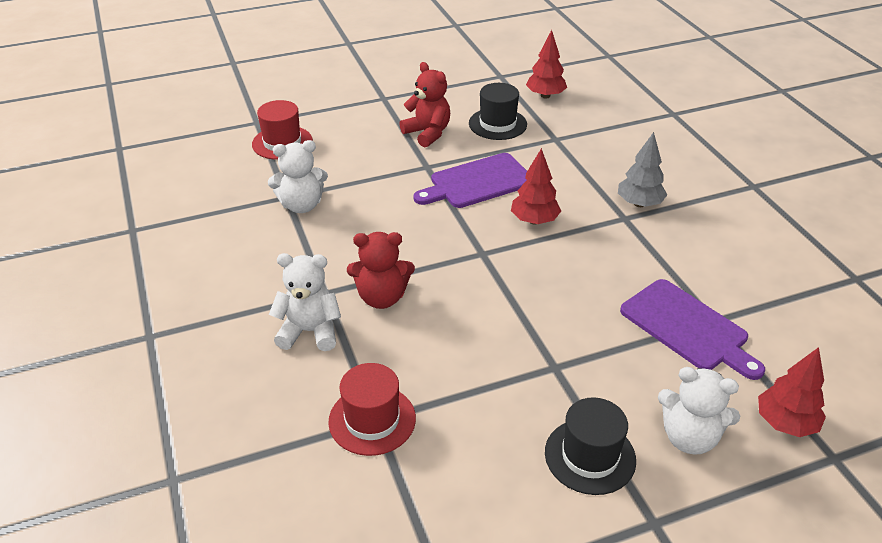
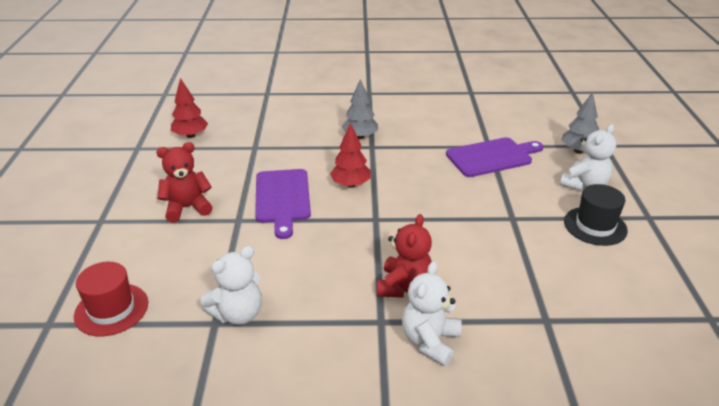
camera: 70 degrees left, 5 degrees down
white teddy bear [268,140,328,213] -> white teddy bear turned 45 degrees clockwise [200,246,262,325]
red hat [328,363,416,456] -> none
black hat [469,83,527,140] -> none
red tree [758,347,826,437] -> grey tree [561,92,599,154]

